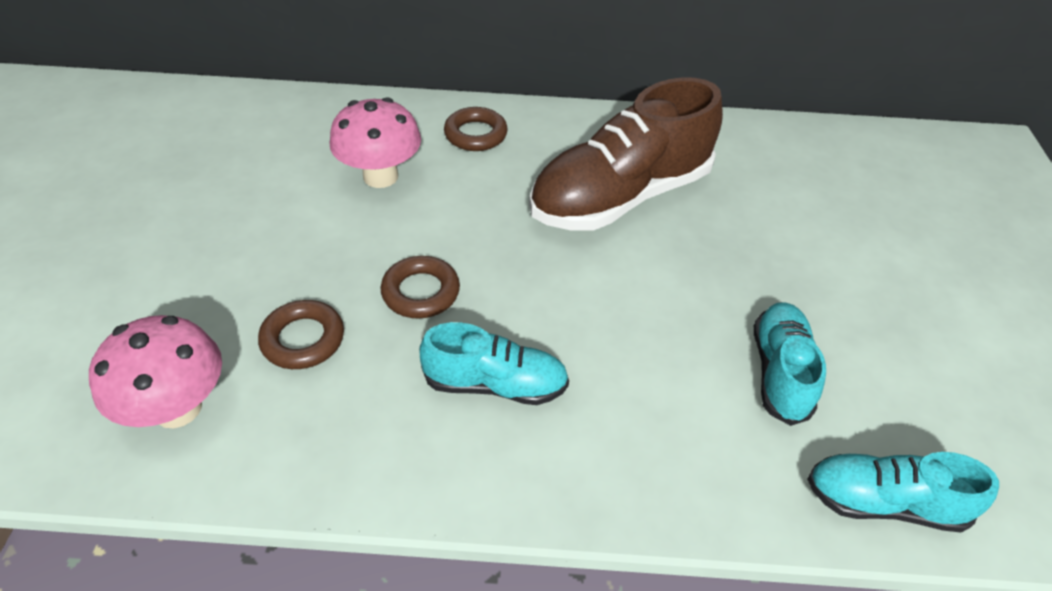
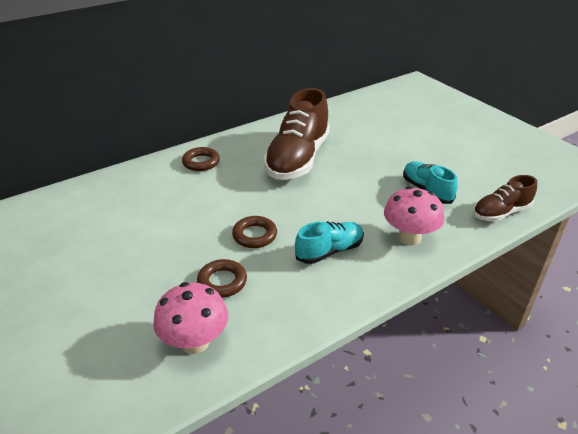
camera: 35 degrees left, 10 degrees down
pink mushroom [330,97,421,188] -> pink mushroom moved to [384,186,444,246]
turquoise shoe [807,452,999,533] -> brown shoe [473,175,537,222]

